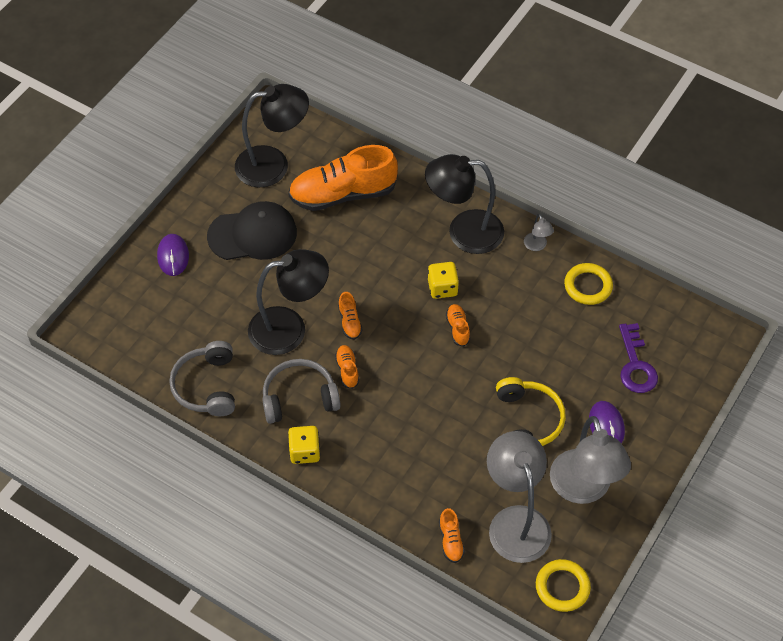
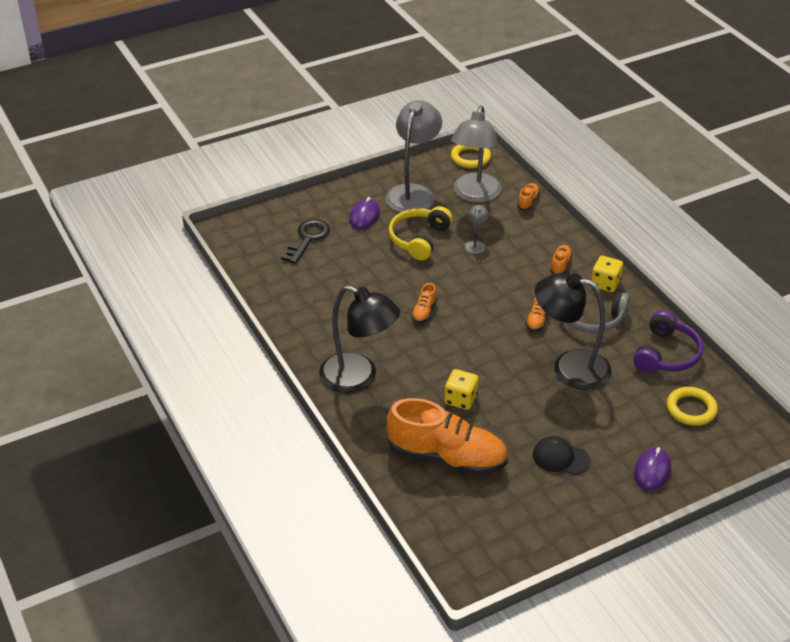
camera: 150 degrees left, 15 degrees down
grey headphones [169,341,235,416] -> purple headphones [633,311,703,373]
black cap [207,201,297,260] -> black cap [533,436,590,475], size x0.58
black lamp [235,84,309,187] -> none
orange shoe [338,292,363,340] -> orange shoe moved to [550,245,572,274]
yellow dice [428,262,459,299] -> yellow dice moved to [444,369,479,410]
grey lamp [524,214,554,251] -> grey lamp moved to [464,205,489,254]
yellow ring [564,263,613,305] -> yellow ring moved to [667,387,718,426]
purple key [619,323,658,393] -> black key [281,219,330,264]

